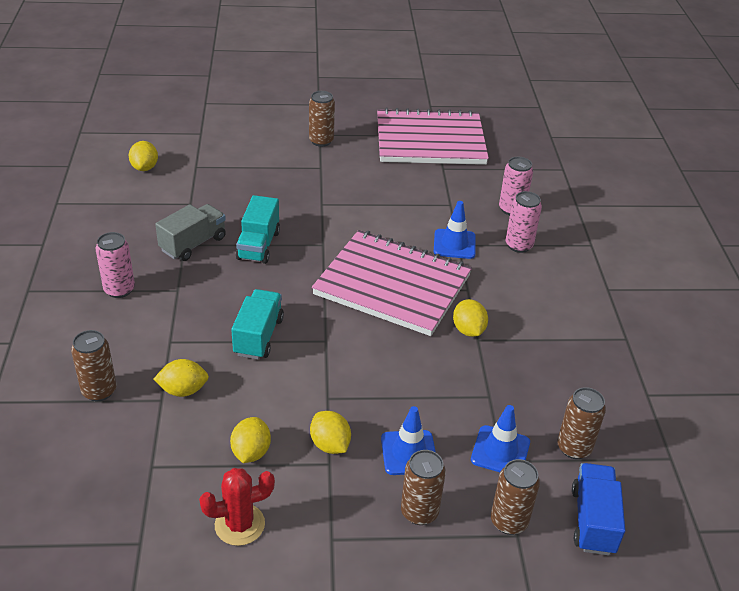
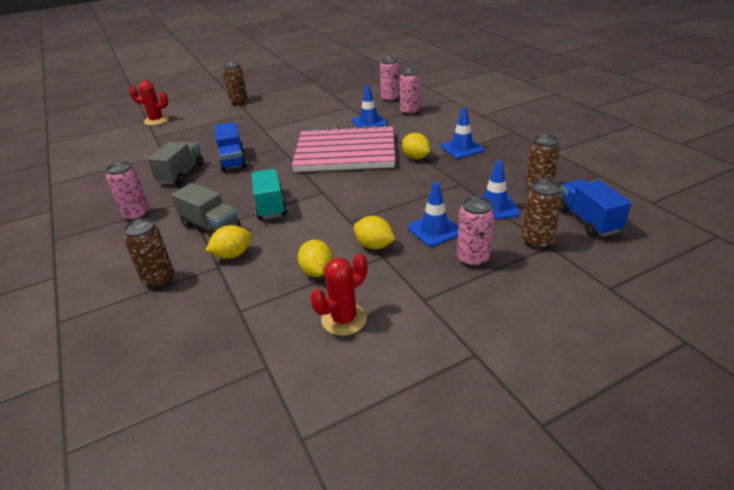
camera: 20 degrees left, 5 degrees down
yellow lemon [129,141,158,171] -> none
turquoise truck [236,195,280,264] -> blue truck [215,122,247,172]
pink notebook [377,108,489,165] -> none
brown can [401,450,446,525] -> pink can [457,197,494,267]
none -> red cactus [129,80,169,126]
none -> grey truck [171,183,240,237]
none -> blue traffic cone [441,107,484,159]

